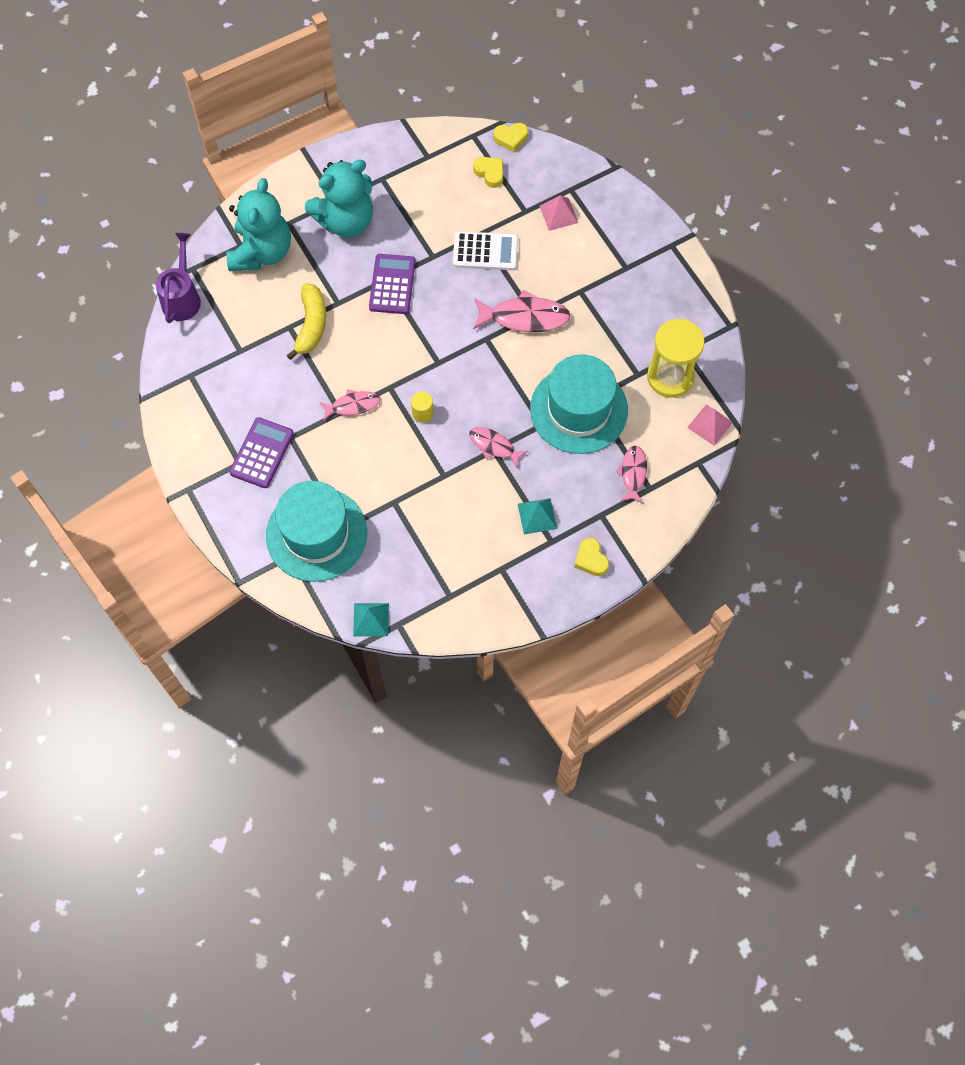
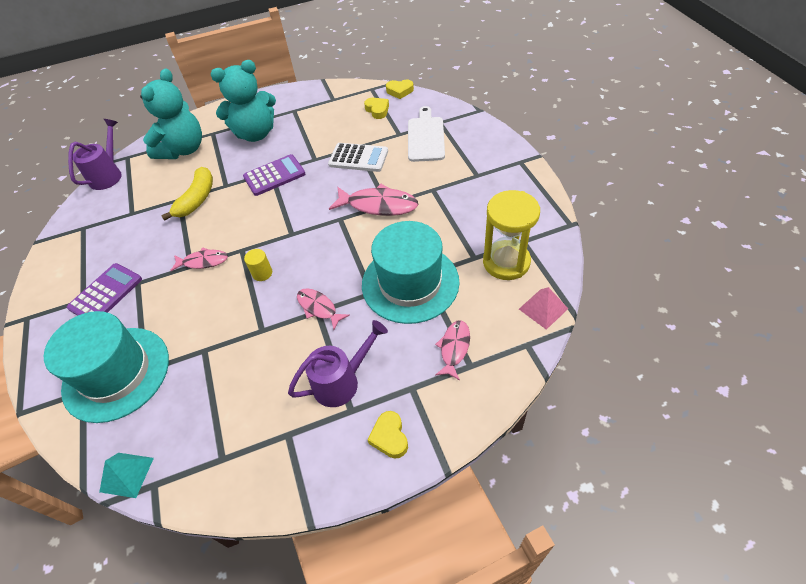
camera: 15 degrees right, 15 degrees down
purple calculator [369,254,416,314] -> purple calculator turned 45 degrees clockwise [243,154,305,196]
turquoise pyramid [518,498,557,535] -> purple watering can [288,320,388,407]
pink pyramid [540,195,578,231] -> white cutting board [408,106,445,162]

